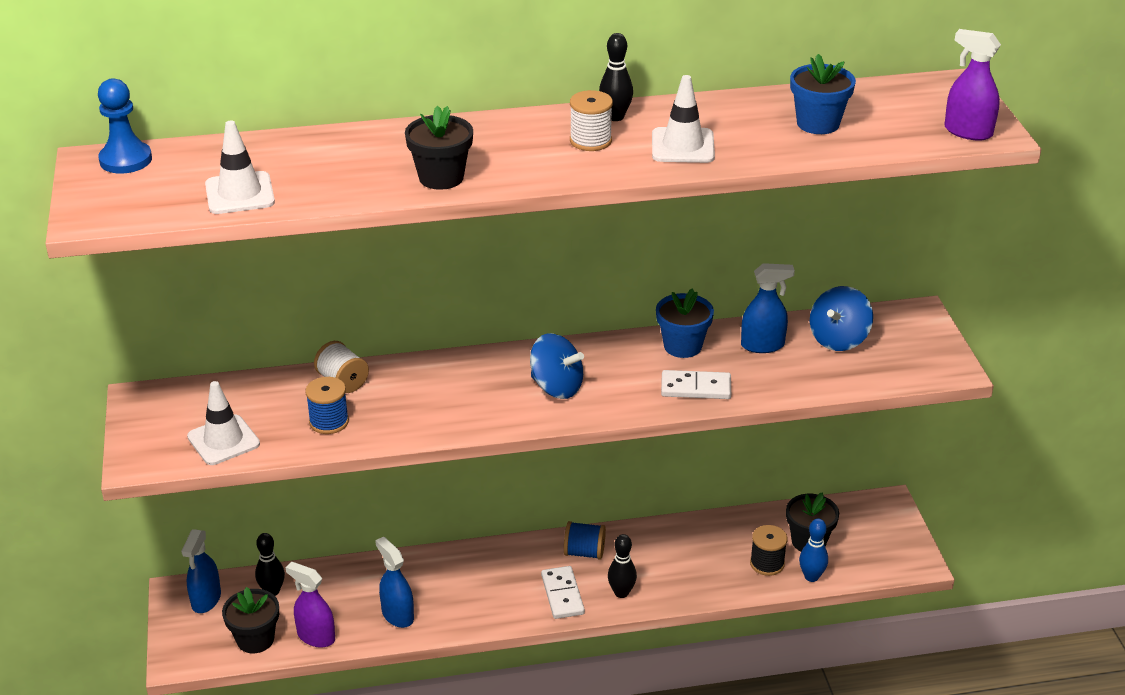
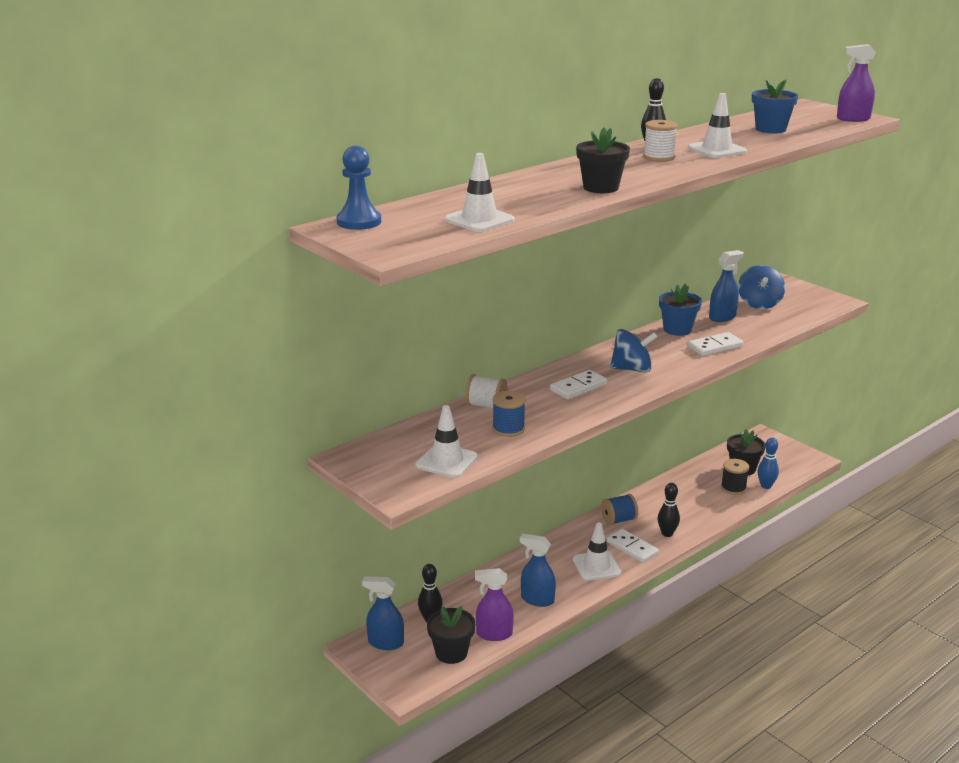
camera: 30 degrees left, 10 degrees down
blue spray bottle [181,529,221,613] -> blue spray bottle turned 120 degrees clockwise [362,576,404,650]
none -> white domino [550,370,607,399]
none -> white traffic cone [573,522,621,581]

